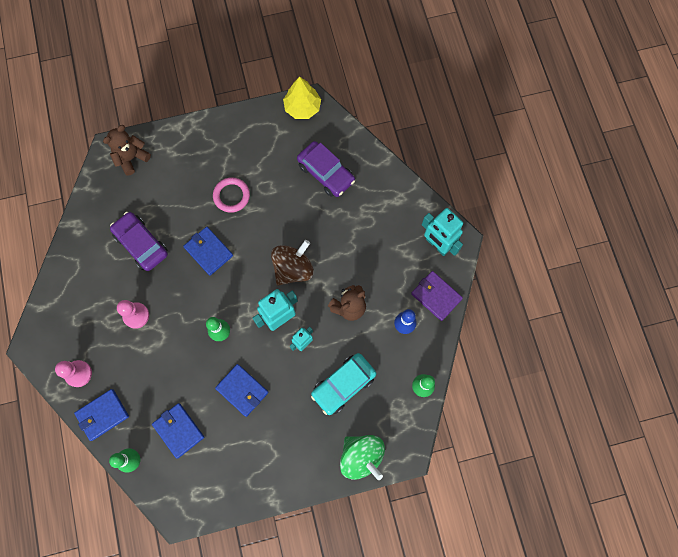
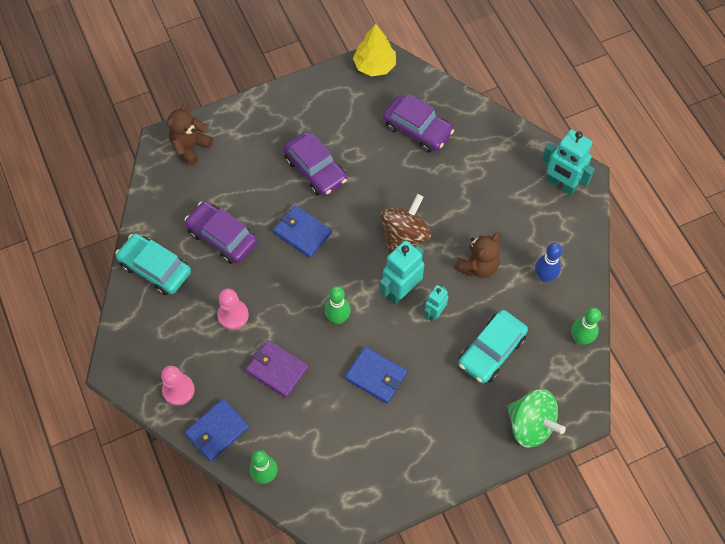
camera: 10 degrees left, 10 degrees down
blue wallet [152,403,204,459] -> none
pink ring [213,177,250,213] -> purple car [283,132,347,196]
purple wallet [411,271,463,321] -> purple wallet moved to [246,340,309,398]
none -> turquoise car [115,233,191,295]

